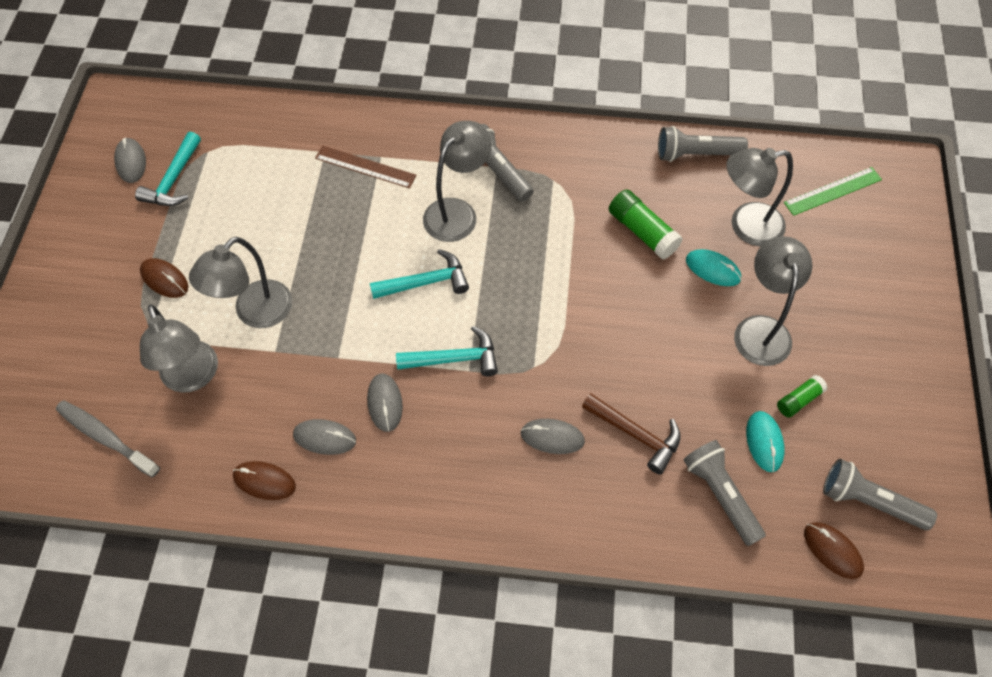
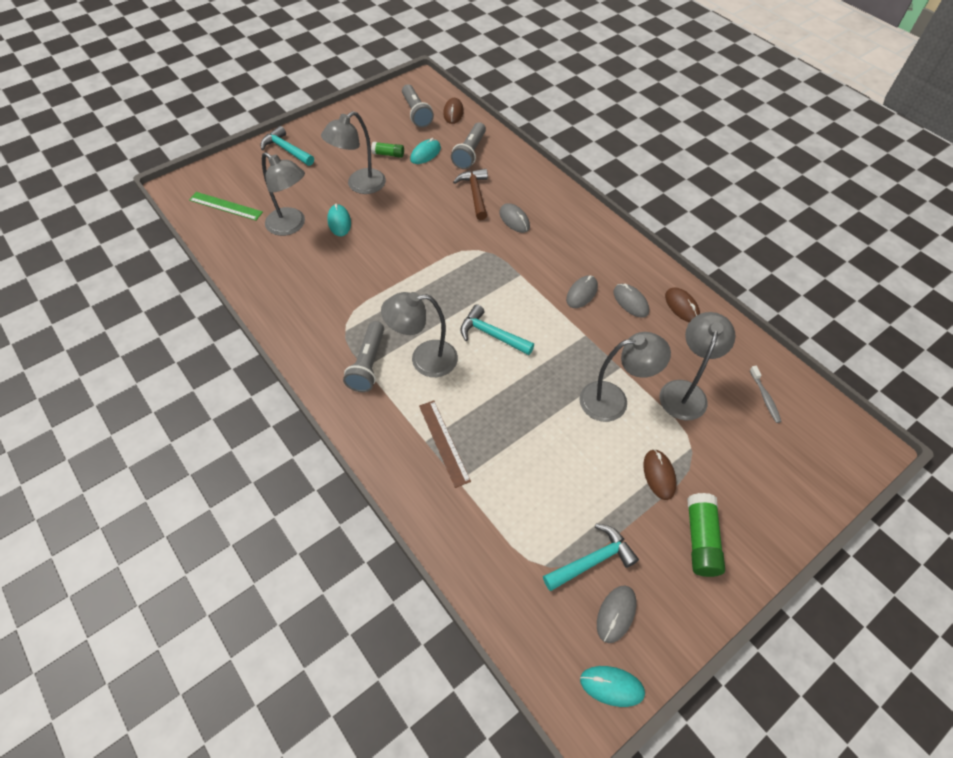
camera: 135 degrees left, 5 degrees down
grey toothbrush [56,400,160,477] -> grey toothbrush [750,366,782,423], size x0.62
turquoise hammer [396,326,498,376] -> turquoise hammer moved to [261,126,314,166]
green glue stick [609,189,683,260] -> green glue stick moved to [687,493,725,577]
grey flashlight [658,126,748,162] -> none
none -> turquoise mouse [580,666,645,707]

